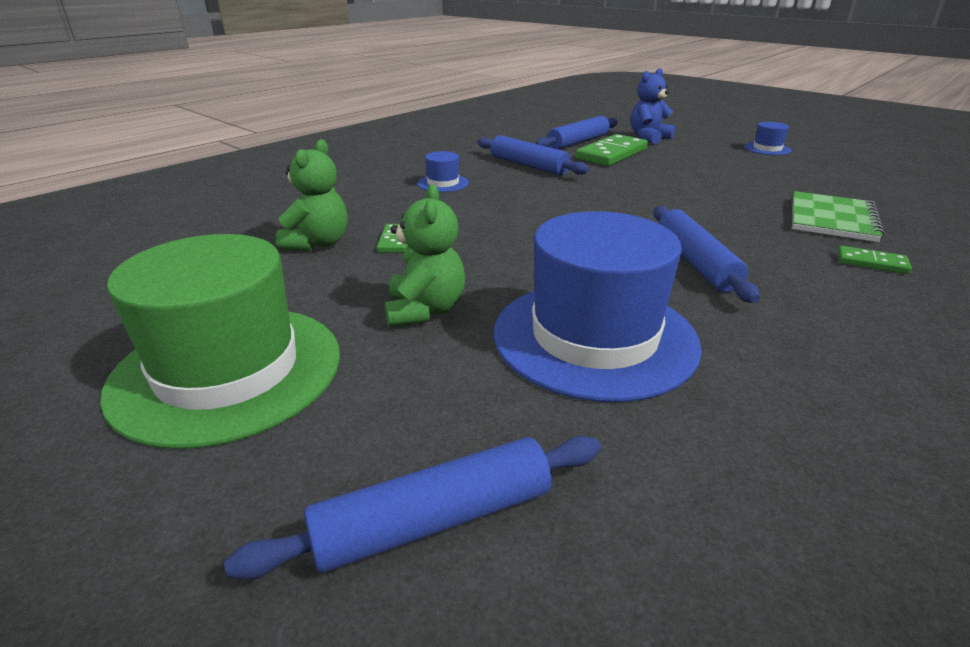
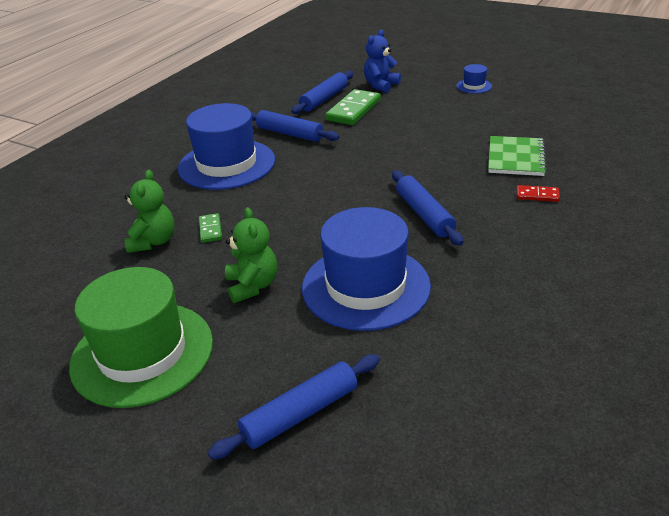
camera: 10 degrees left, 5 degrees up
blue hat [417,151,469,192] -> blue hat [178,103,275,190], size x2.35
green domino [838,246,912,274] -> red domino [517,185,560,202]

